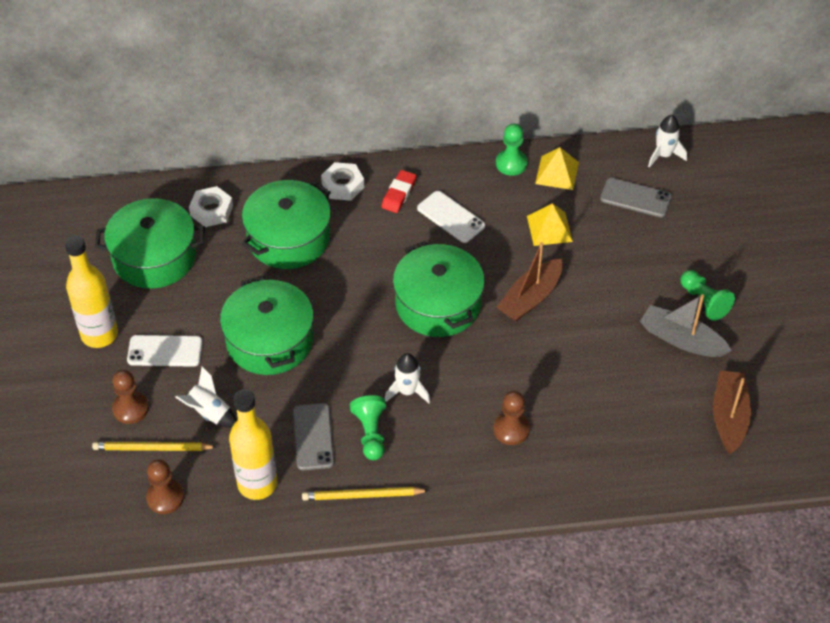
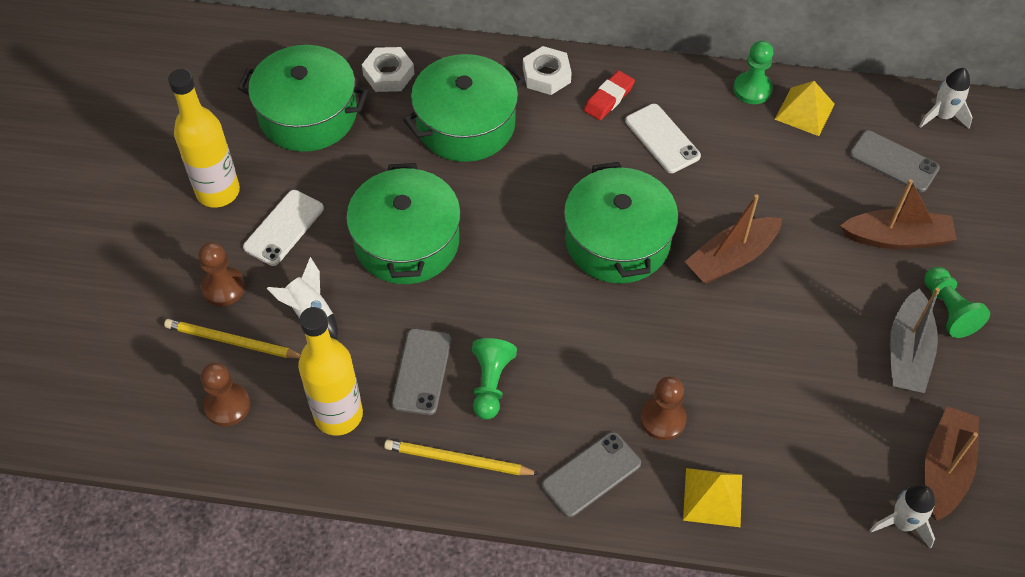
camera: 15 degrees right, 5 degrees up
white phone [127,335,202,367] -> white phone turned 75 degrees counterclockwise [243,190,324,266]
white rocket [385,353,430,403] -> white rocket moved to [870,485,935,549]
yellow pyramid [527,203,573,246] -> yellow pyramid moved to [683,468,742,527]
grey boat [640,294,732,357] -> grey boat turned 120 degrees counterclockwise [890,288,940,393]
none -> grey phone [542,432,641,517]
none -> brown boat [840,179,957,249]

